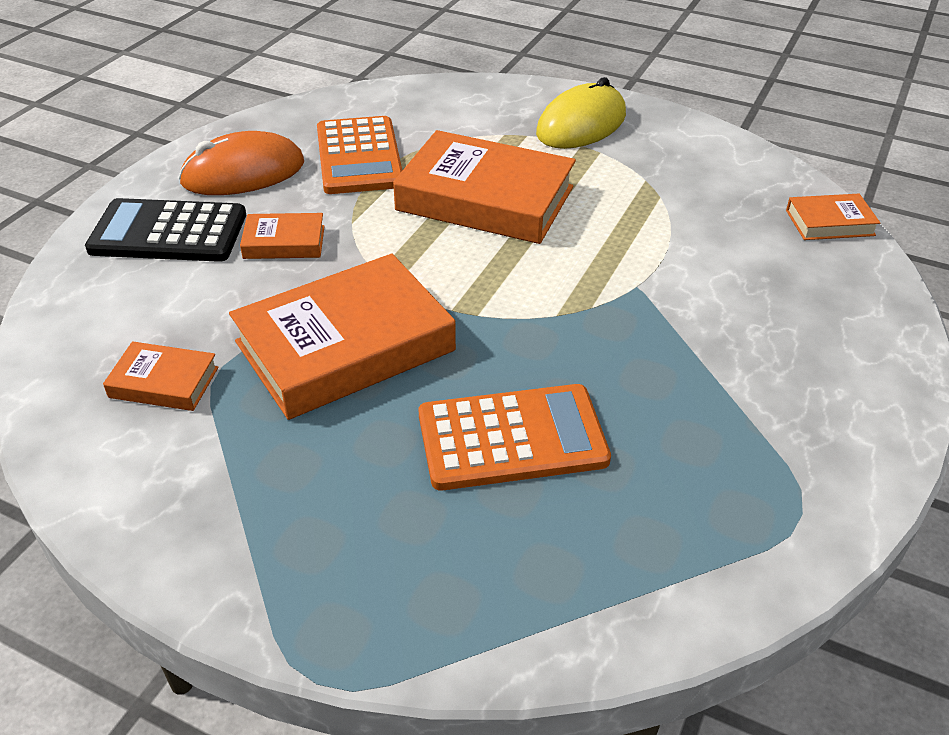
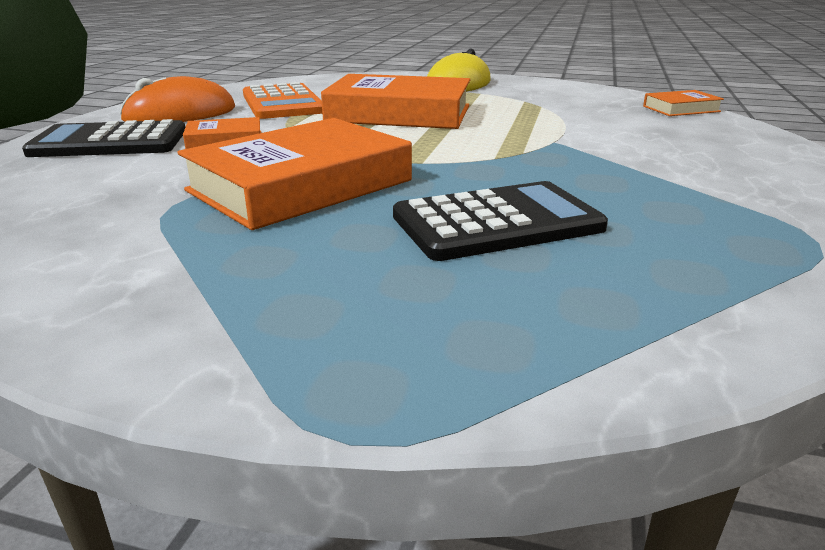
camera: 10 degrees left, 15 degrees down
orange book [103,341,218,411] -> none
orange calculator [419,384,611,490] -> black calculator [393,181,608,261]

